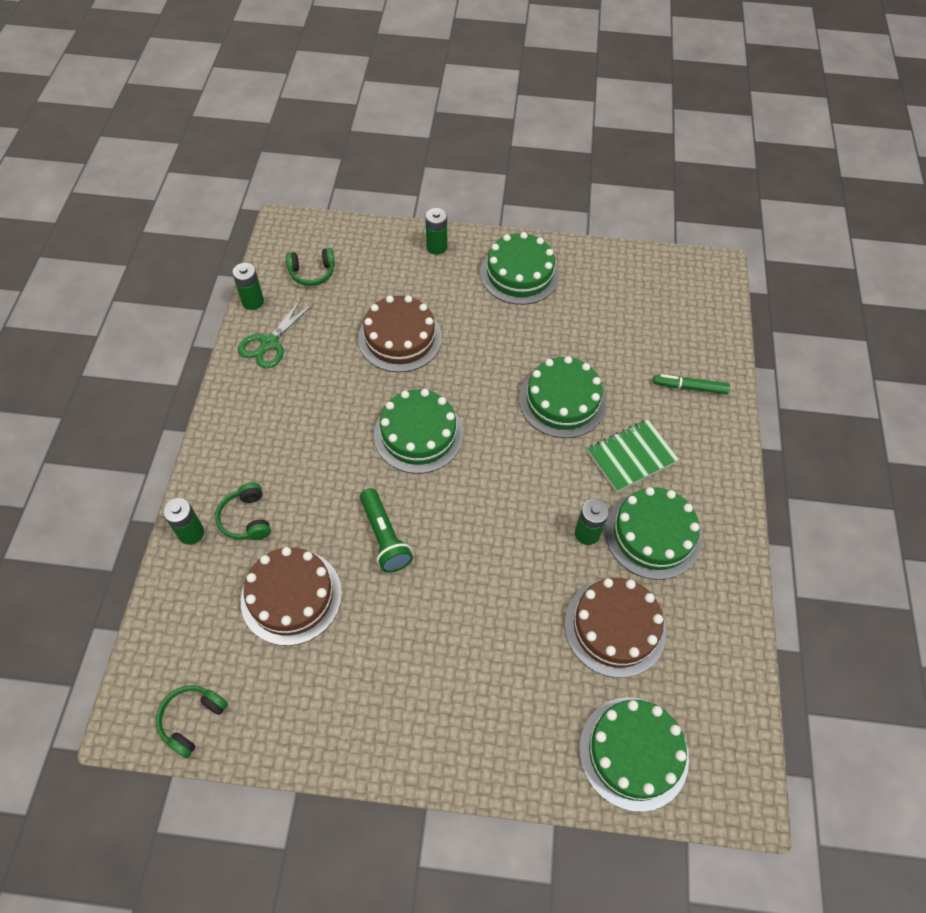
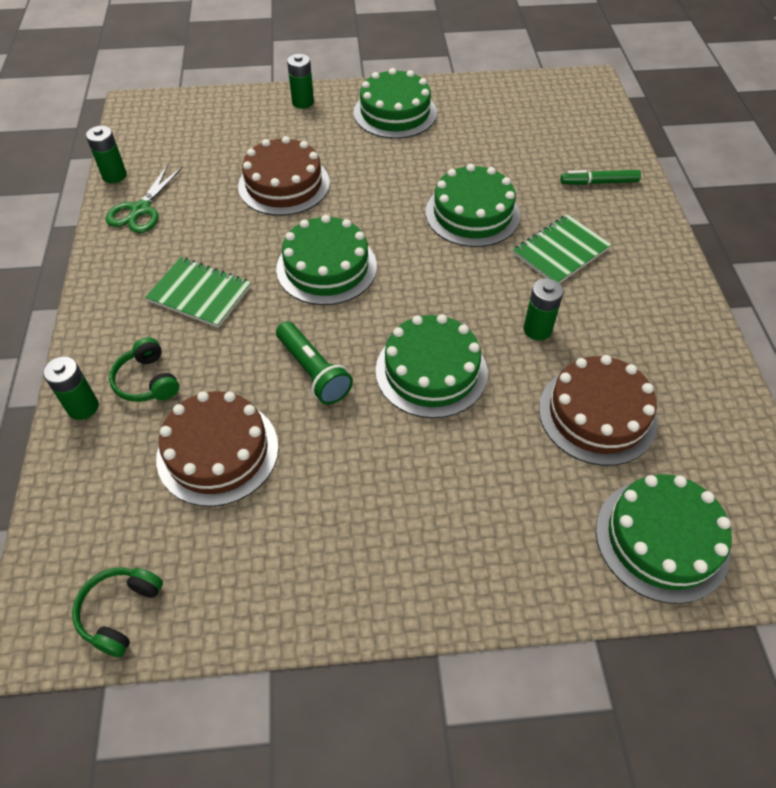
camera: 10 degrees left, 5 degrees down
green headphones [286,248,335,286] -> none
green cake [605,487,701,580] -> green cake moved to [376,314,488,418]
none -> green notebook [145,257,251,328]

